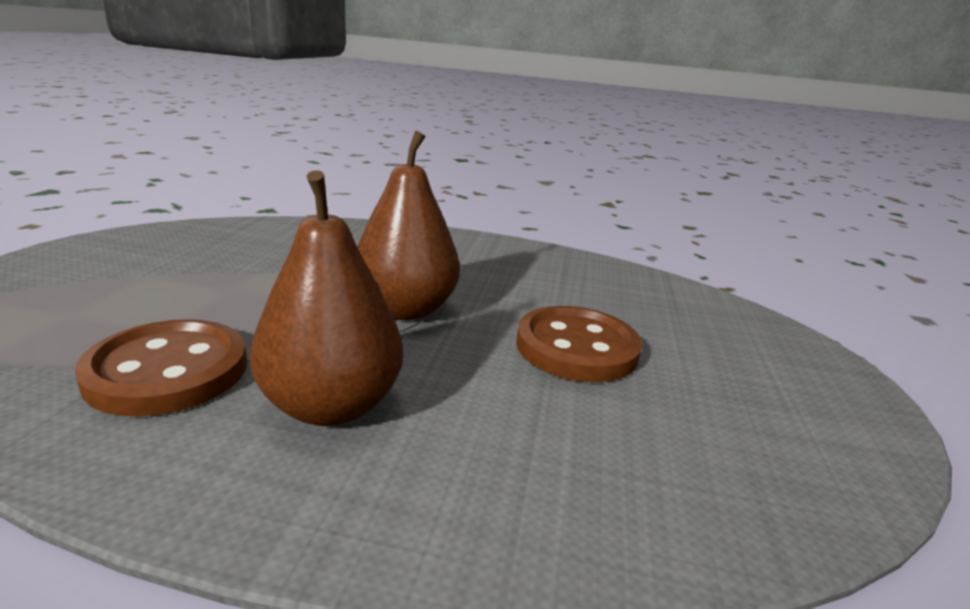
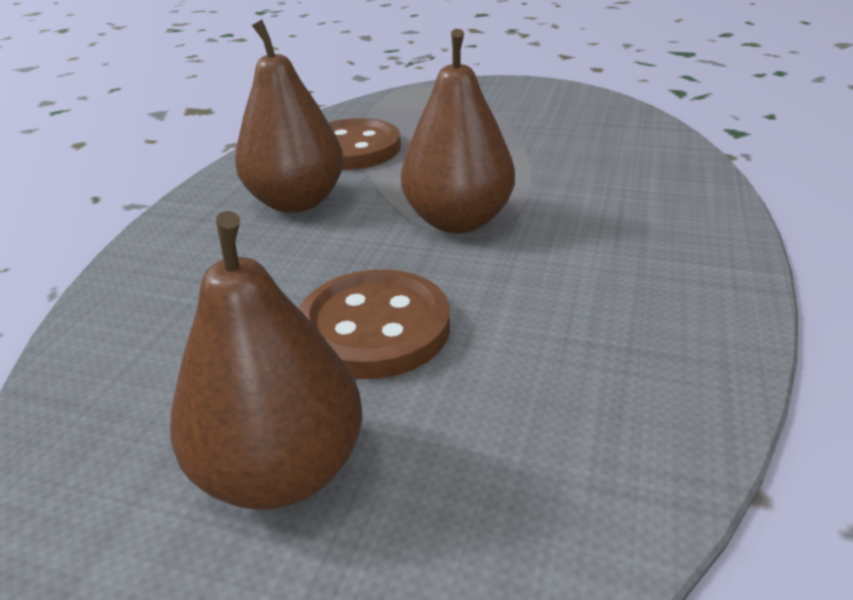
camera: 100 degrees right, 10 degrees up
none -> brown pear [170,211,363,510]

